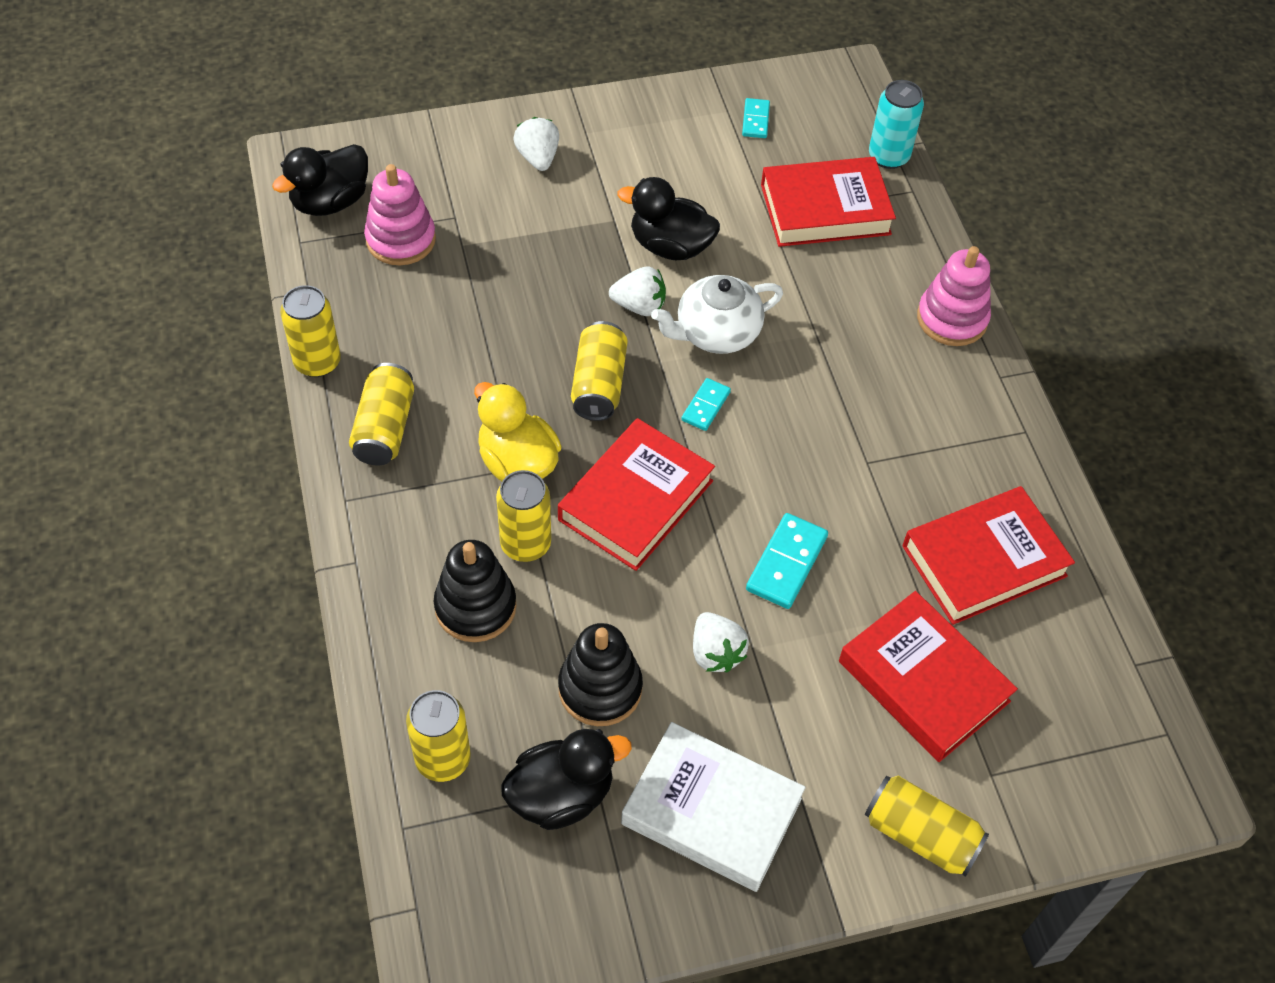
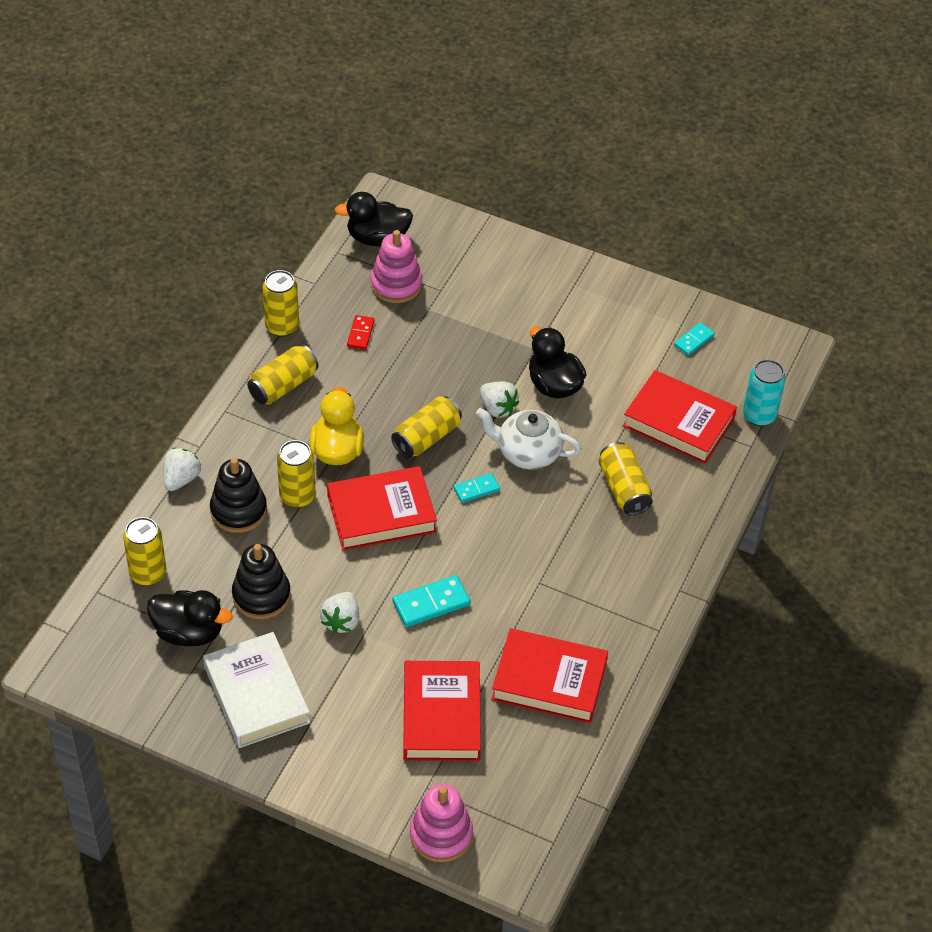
camera: 40 degrees right, 5 degrees down
white strawberry [513,117,559,171] -> white strawberry moved to [163,448,201,491]
yellow can [865,776,989,877] -> yellow can moved to [599,442,653,515]
pink stacking toy [917,246,991,346] -> pink stacking toy moved to [410,784,473,862]
none -> red domino [347,315,375,350]

